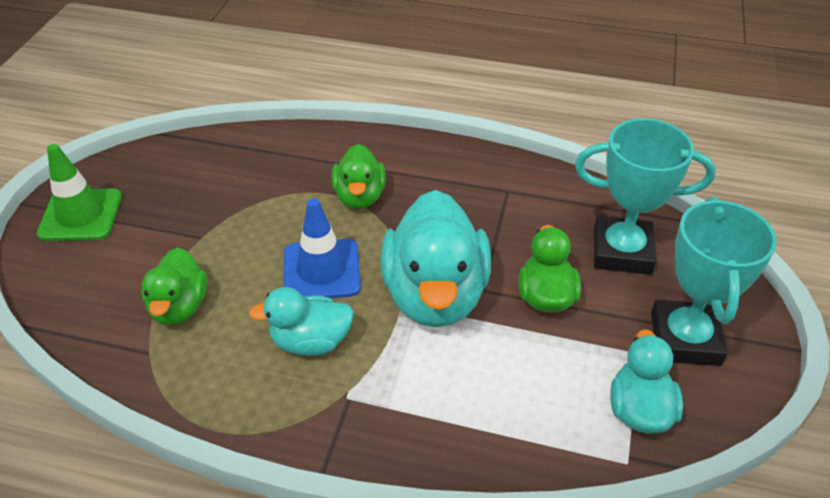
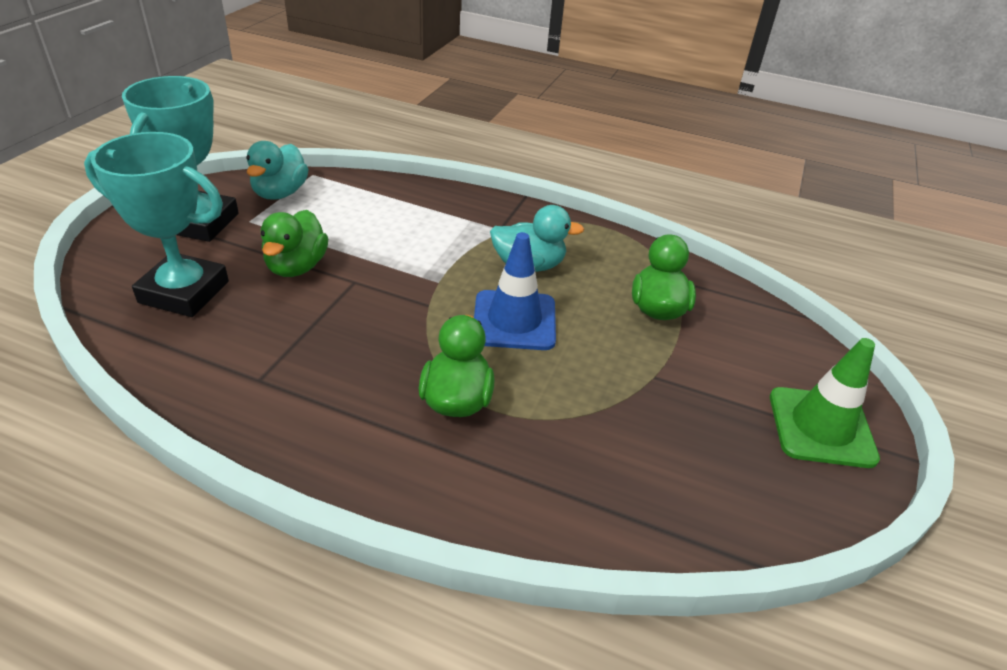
camera: 175 degrees left, 5 degrees down
turquoise duck [380,190,491,327] -> none

